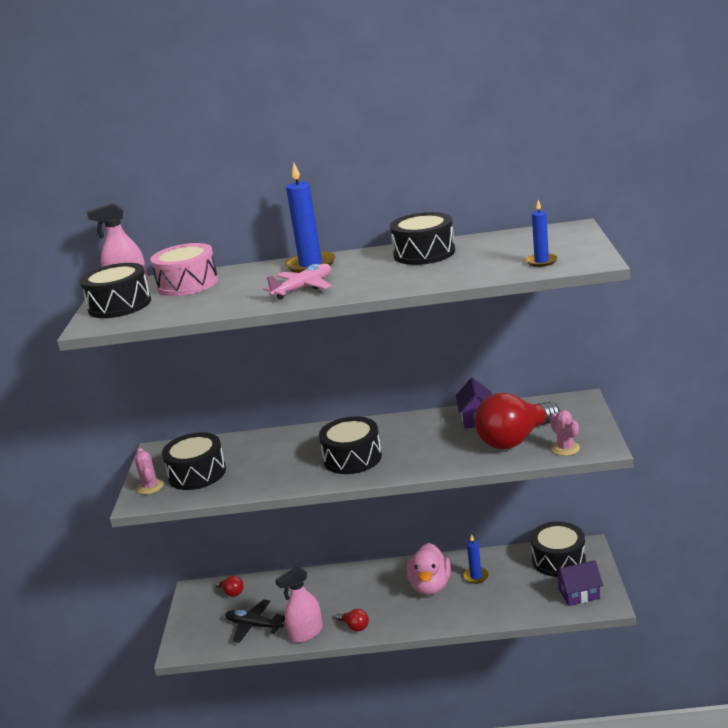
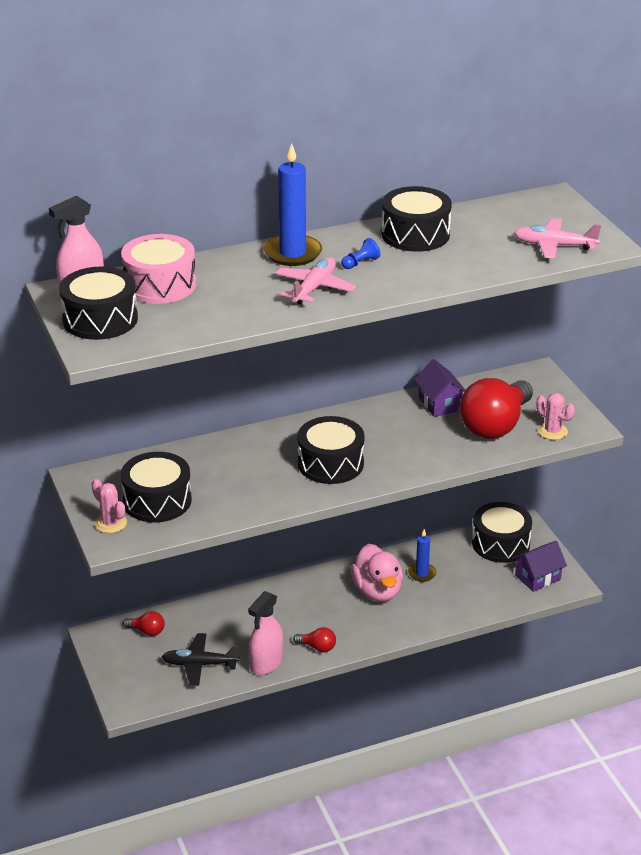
camera: 25 degrees left, 10 degrees up
blue candle [526,200,558,267] -> pink plane [514,218,601,259]
none -> blue pawn [341,238,380,269]

